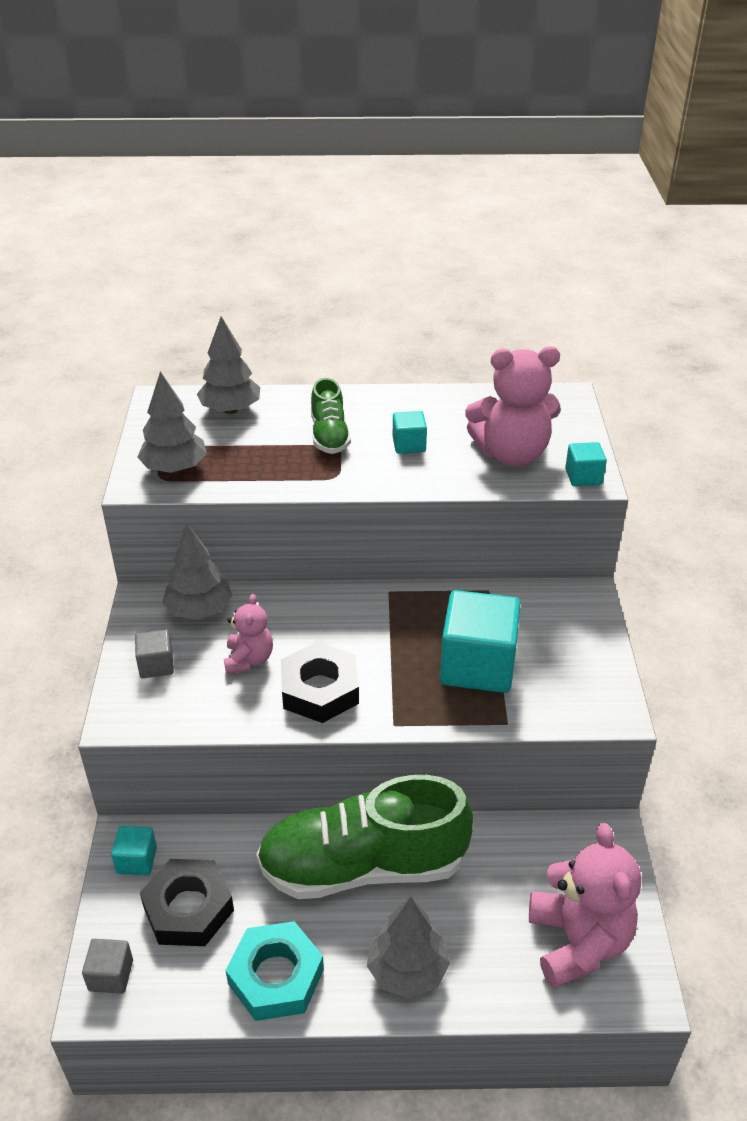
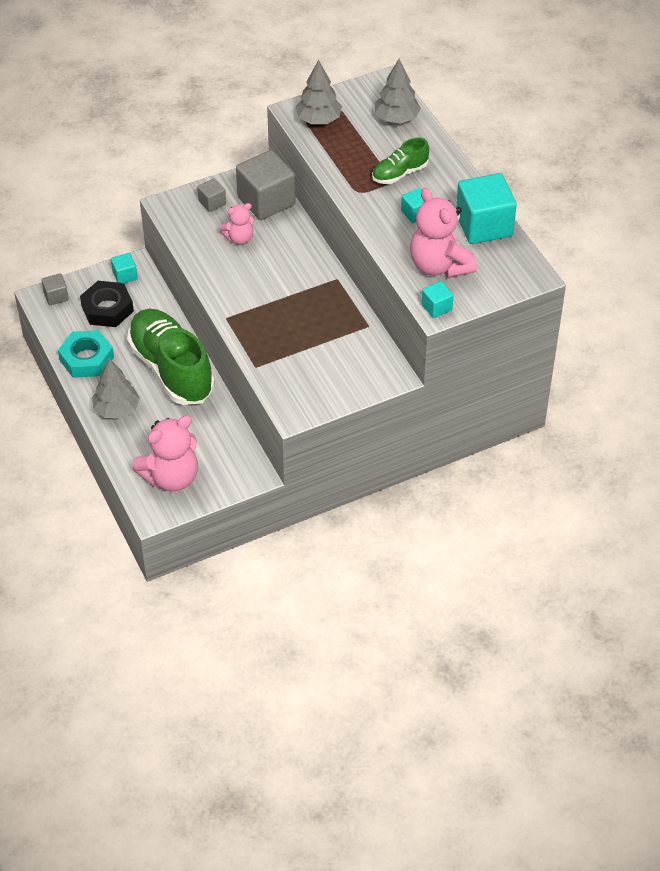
camera: 65 degrees right, 10 degrees up
grey tree [162,523,232,620] -> grey cube [236,150,296,220]
black nut [281,642,359,723] -> none
turquoise cube [440,590,521,693] -> turquoise cube moved to [456,173,517,244]

